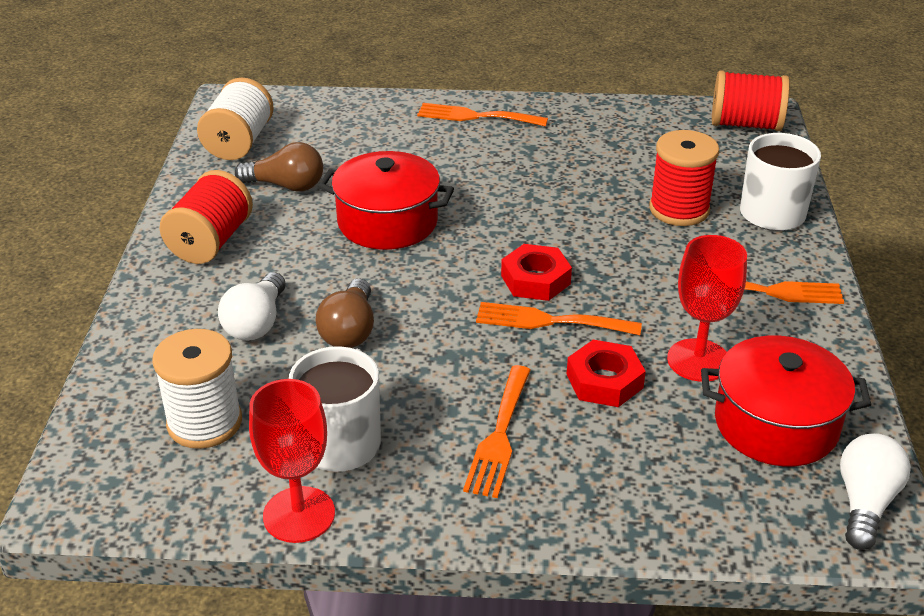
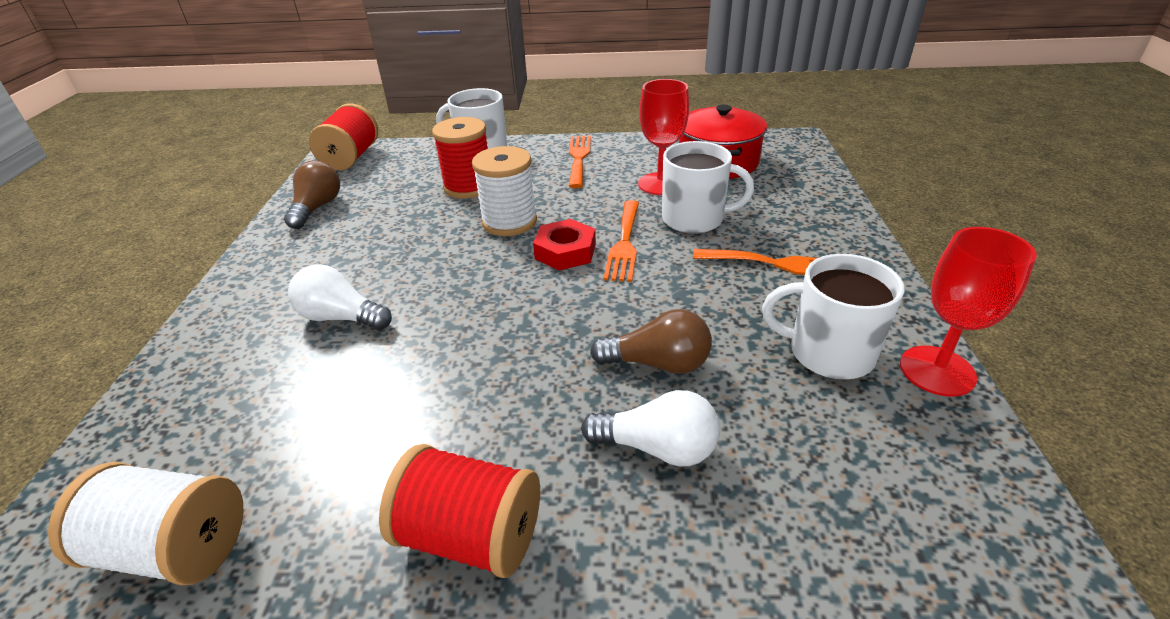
camera: 90 degrees left, 0 degrees up
white spool [152,329,242,449] -> white spool moved to [472,146,537,236]
brown light bulb [235,142,323,192] -> brown light bulb moved to [284,160,340,229]
red pot [319,151,454,250] -> none
orange fork [417,103,548,127] -> none
red nut [566,340,646,407] -> white mug [662,141,754,234]
white light bulb [840,433,911,550] -> white light bulb moved to [288,264,392,330]

